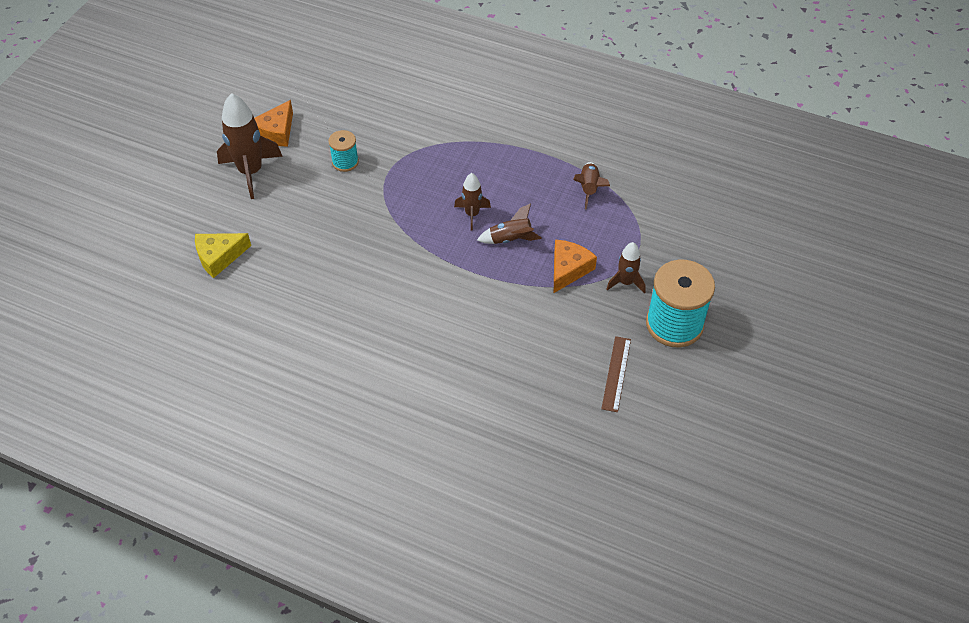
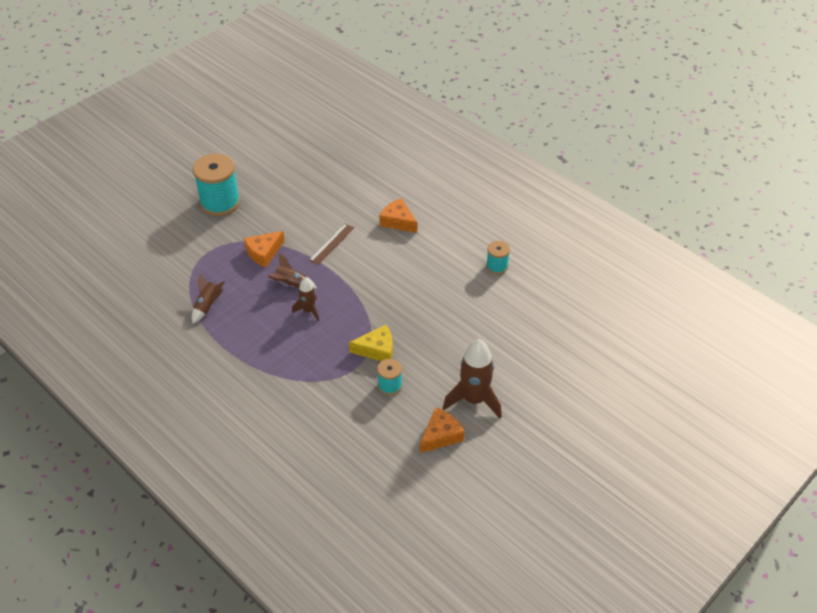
camera: 160 degrees left, 5 degrees down
yellow cheese [195,233,251,278] -> yellow cheese moved to [349,325,393,361]
brown ruler [601,336,631,412] -> brown ruler moved to [309,223,354,265]
brown rocket [606,242,645,294] -> none
none -> orange cheese [379,198,417,233]
none -> turquoise spool [486,241,510,274]

